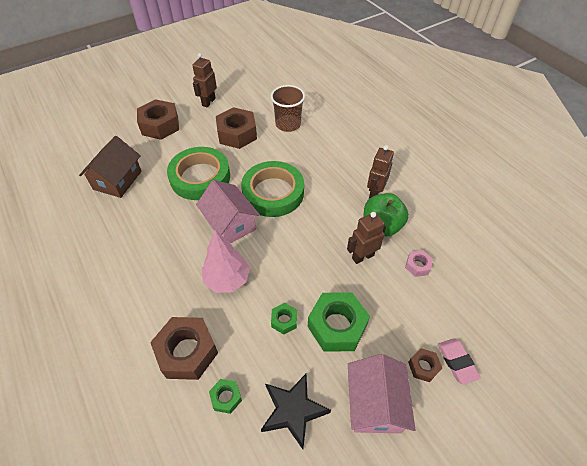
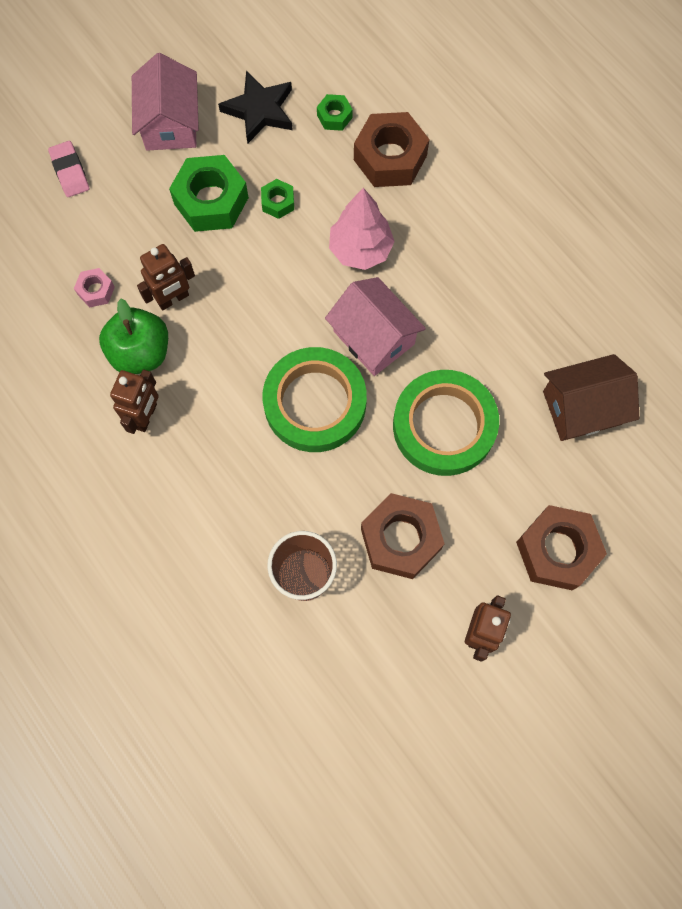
camera: 175 degrees right, 20 degrees up
brown house [79,136,142,198] -> brown house turned 60 degrees clockwise [543,354,639,441]
brown nut [408,348,442,382] -> none

